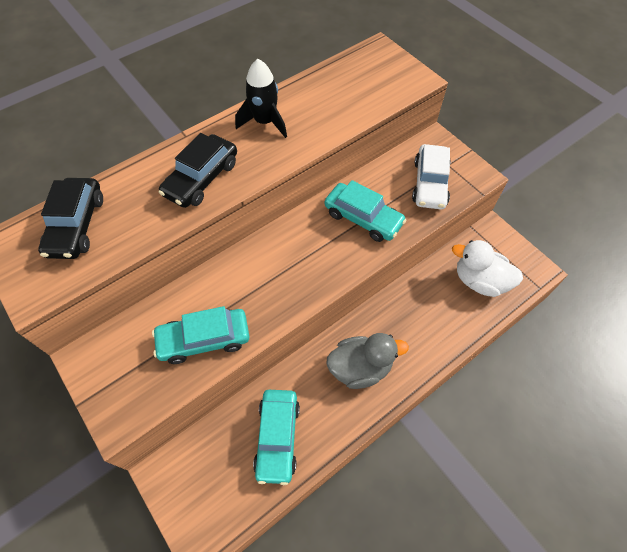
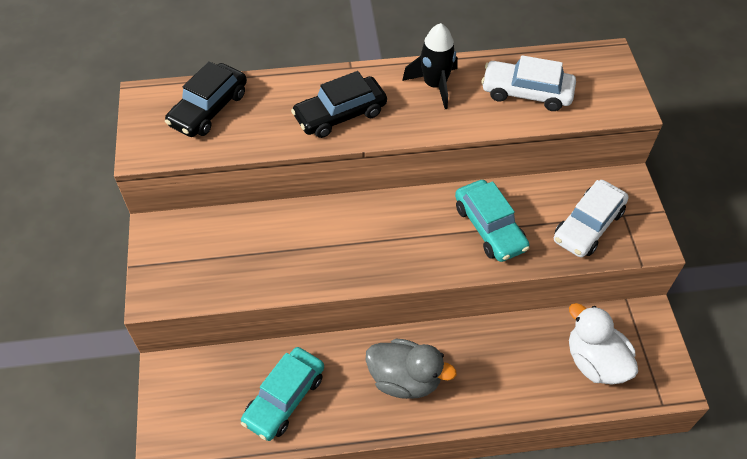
camera: 30 degrees right, 5 degrees down
turquoise car [152,306,250,364] -> none
none -> white car [481,55,576,111]

